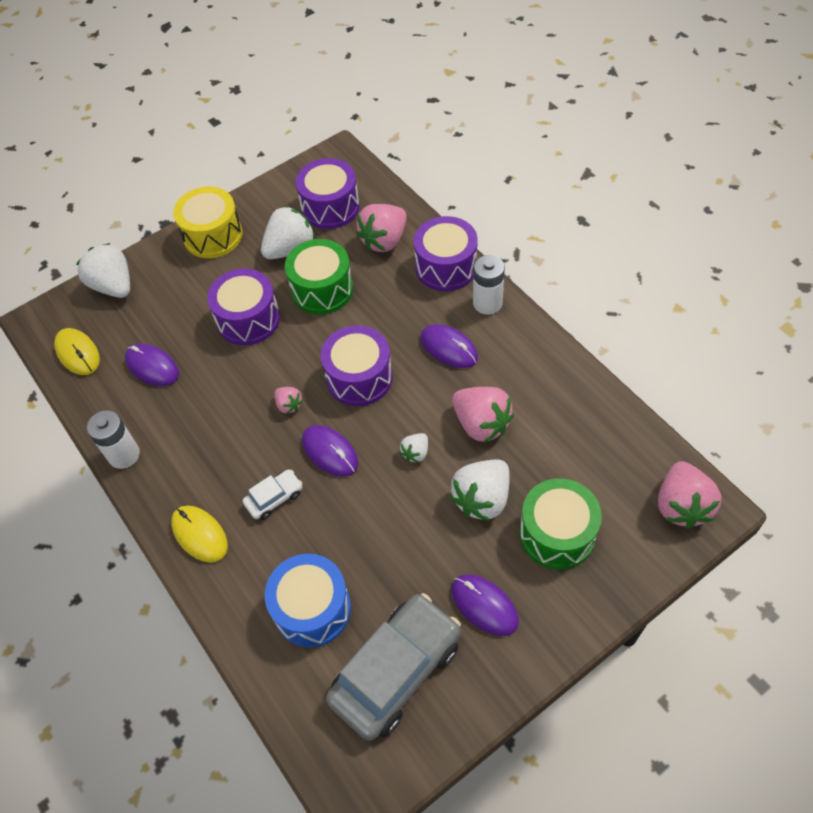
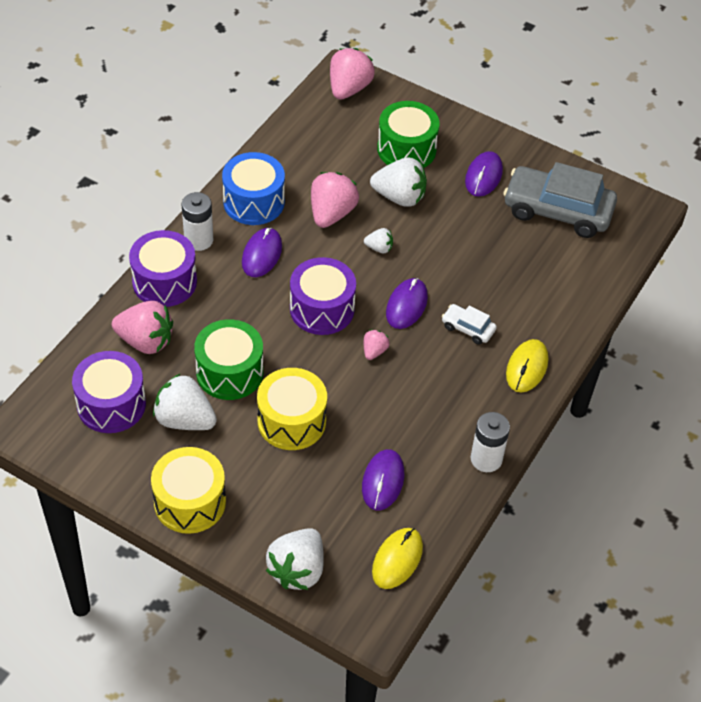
camera: 120 degrees left, 5 degrees down
purple drum [207,268,280,345] -> yellow drum [257,368,327,450]
blue drum [265,554,351,648] -> blue drum moved to [222,152,285,225]
pink strawberry [658,461,721,529] -> pink strawberry turned 45 degrees counterclockwise [330,48,375,100]

